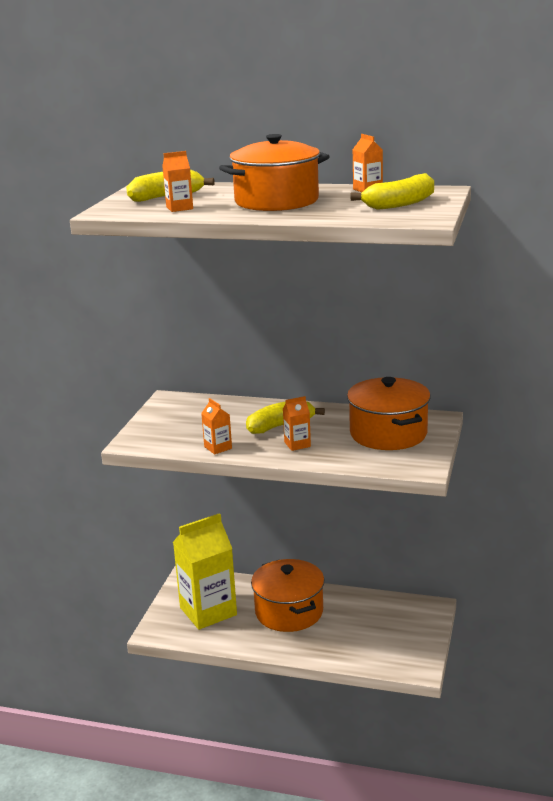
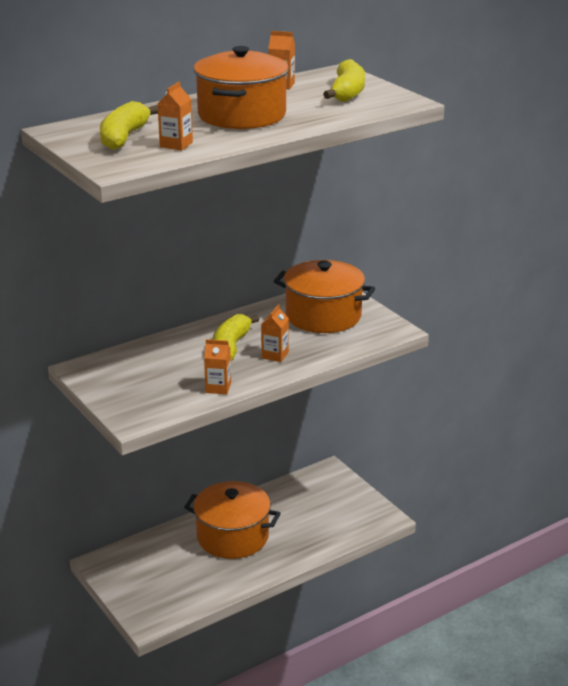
camera: 50 degrees left, 5 degrees up
yellow carton [173,513,237,630] -> none

